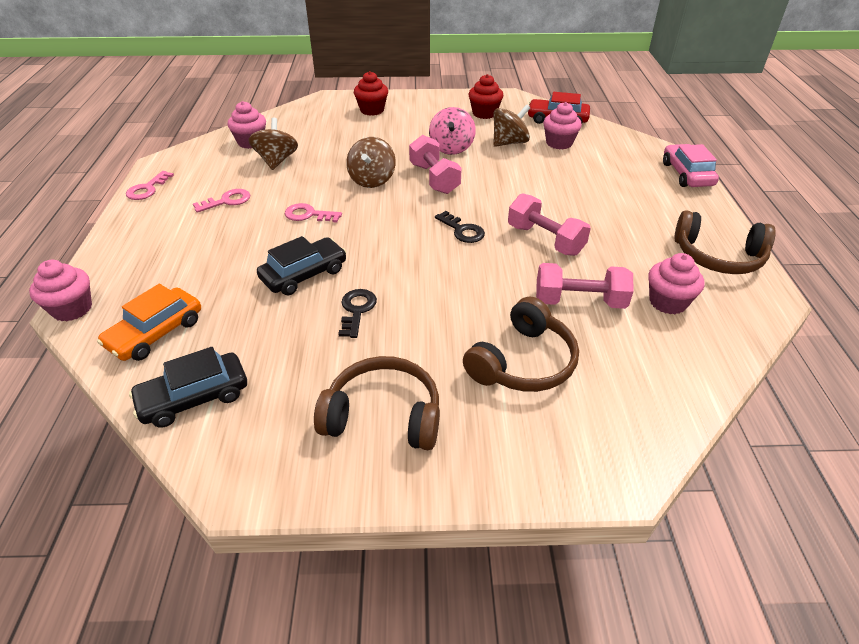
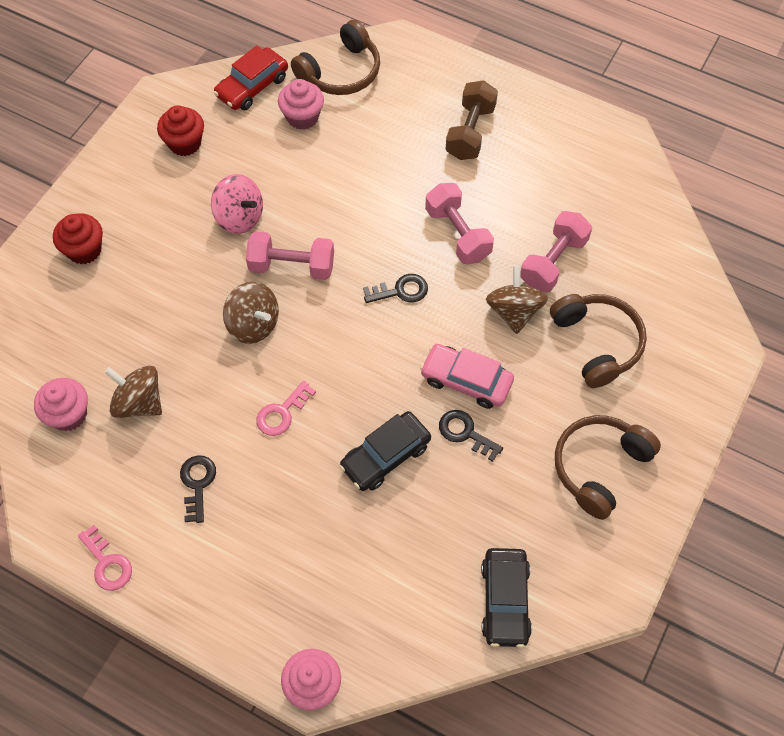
camera: 60 degrees left, 20 degrees up
orange car [97,284,201,361] -> none
pink key [193,189,250,213] -> black key [180,455,216,523]
black car [257,236,346,295] -> black car turned 120 degrees counterclockwise [339,411,431,491]
brown spinning top [493,104,530,147] -> brown spinning top moved to [486,266,548,334]
pink dumbbell [508,193,591,256] -> pink dumbbell turned 75 degrees clockwise [425,183,494,264]
pink cupcake [648,253,705,314] -> none
pink car [663,144,719,187] -> pink car moved to [420,344,514,409]
brown headphones [674,210,776,274] -> brown headphones moved to [291,20,380,95]
none -> brown dumbbell [446,80,498,160]

